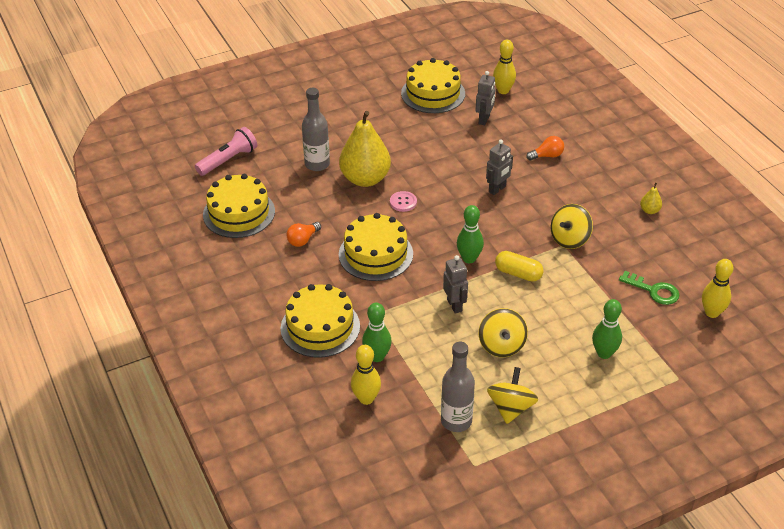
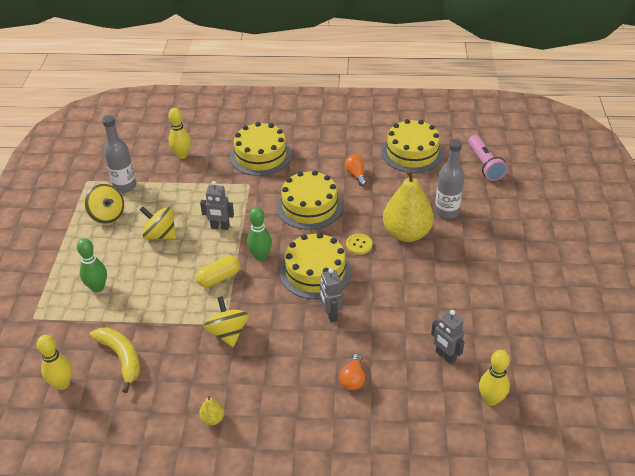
camera: 120 degrees right, 0 degrees up
green bowling pin [362,303,392,362] -> none
pink button [390,191,417,212] -> yellow button [346,234,373,255]
yellow cake [401,58,465,113] -> yellow cake moved to [280,233,351,299]
green key [619,271,679,305] -> yellow banana [89,327,140,393]

